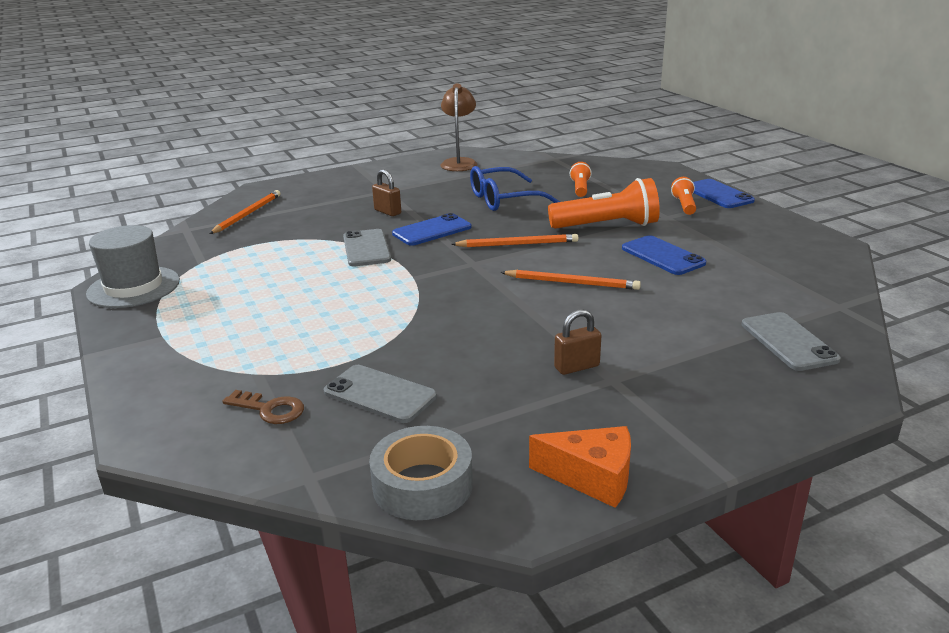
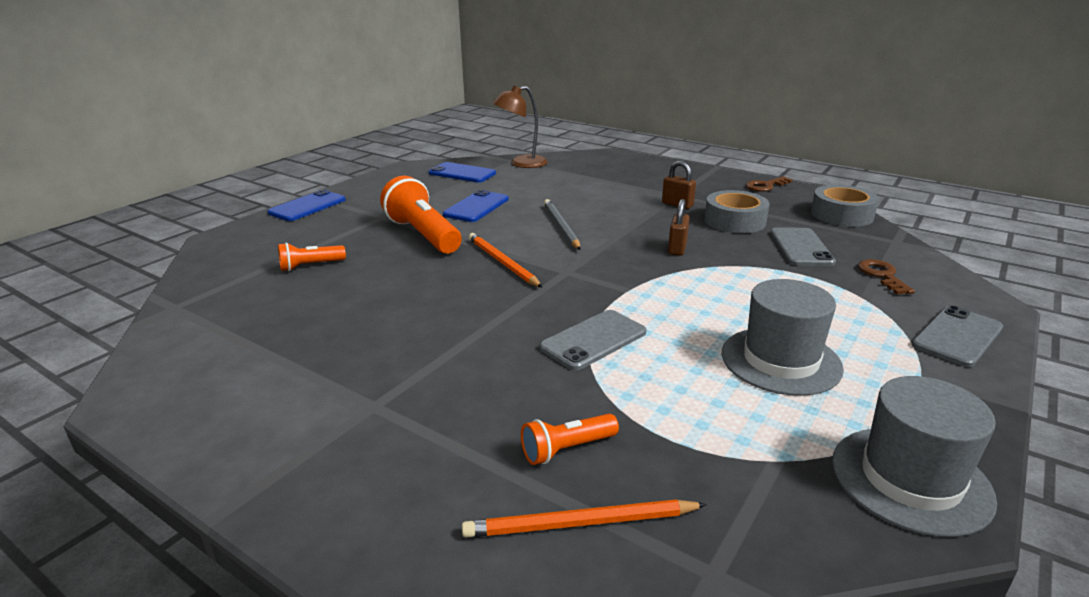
camera: 120 degrees left, 0 degrees up
brown padlock [372,169,401,216] -> brown padlock moved to [668,199,690,256]
blue phone [392,213,472,246] -> blue phone moved to [429,162,496,183]
brown lamp [441,83,478,171] -> brown lamp moved to [492,86,548,168]
blue glasses [470,166,560,211] -> none
orange pencil [500,270,641,290] -> grey pencil [544,199,581,250]
orange cheese [529,426,631,508] -> brown key [746,176,793,192]
orange flashlight [671,177,696,215] -> orange flashlight moved to [521,414,619,465]
grey phone [741,312,841,371] -> grey phone moved to [912,305,1003,367]
none -> grey tape [704,190,770,233]
none -> grey hat [721,279,844,396]

